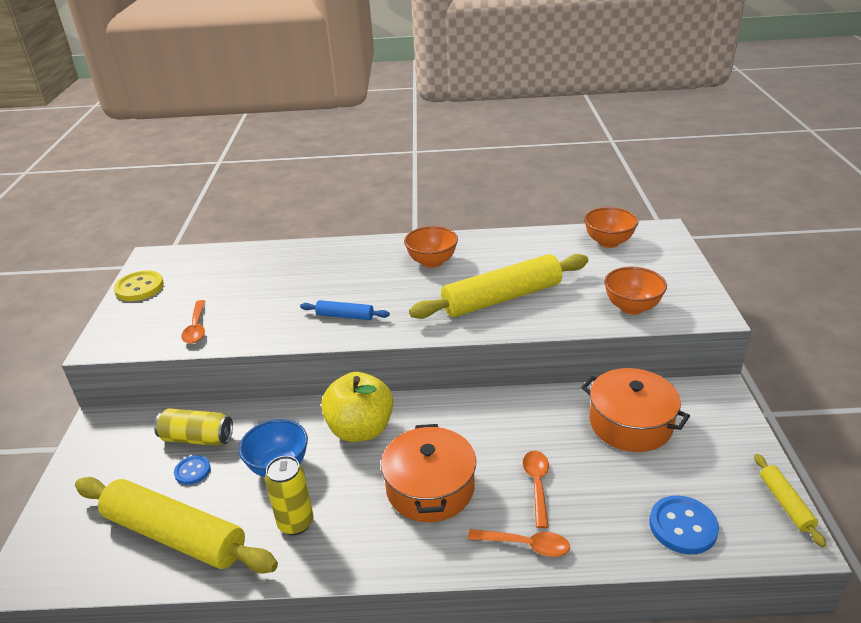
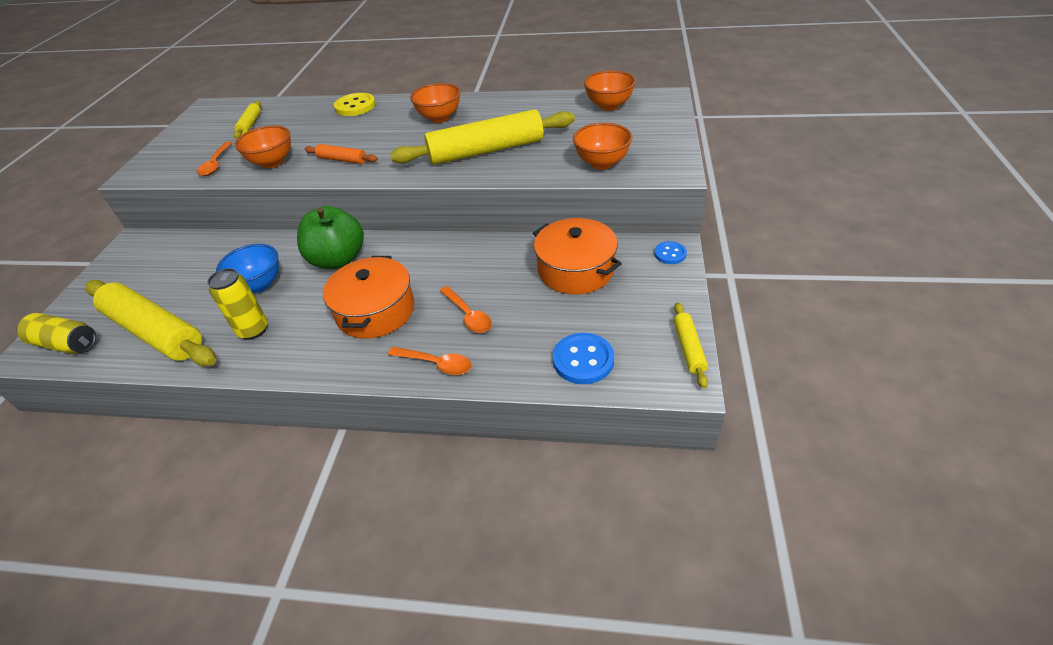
camera: 10 degrees right, 10 degrees up
yellow button [114,270,164,301] -> yellow button moved to [334,93,376,116]
yellow can [154,408,233,446] -> yellow can moved to [17,313,96,354]
blue button [174,455,211,485] -> blue button moved to [654,241,687,264]
blue rolling pin [300,300,390,320] -> orange rolling pin [305,144,378,164]
yellow apple [321,372,393,442] -> green apple [297,206,364,269]
orange spoon [523,451,549,528] -> orange spoon turned 135 degrees clockwise [440,286,492,333]
none -> yellow rolling pin [234,101,261,139]
none -> orange bowl [235,125,291,168]

